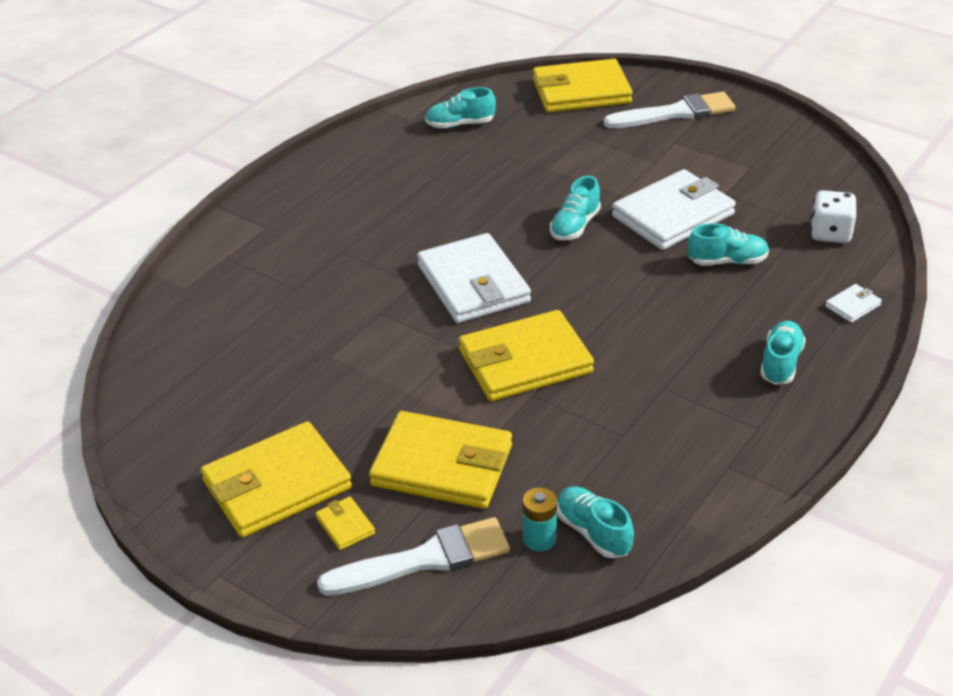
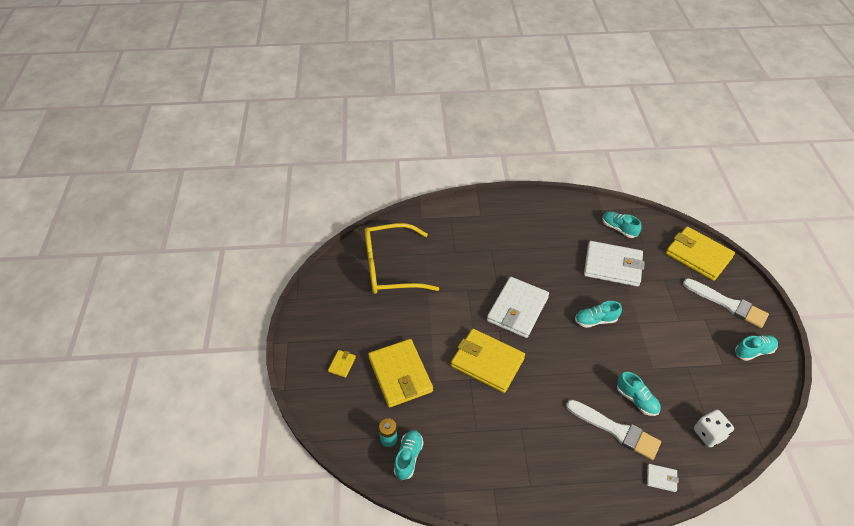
camera: 50 degrees right, 10 degrees up
yellow wallet [201,421,352,538] -> none
white brush [317,517,510,596] -> white brush moved to [566,400,661,460]
white wallet [612,169,736,250] -> white wallet moved to [584,241,645,287]
turquoise shoe [760,321,806,385] -> turquoise shoe moved to [735,335,778,361]
none -> yellow glasses [365,223,439,294]

